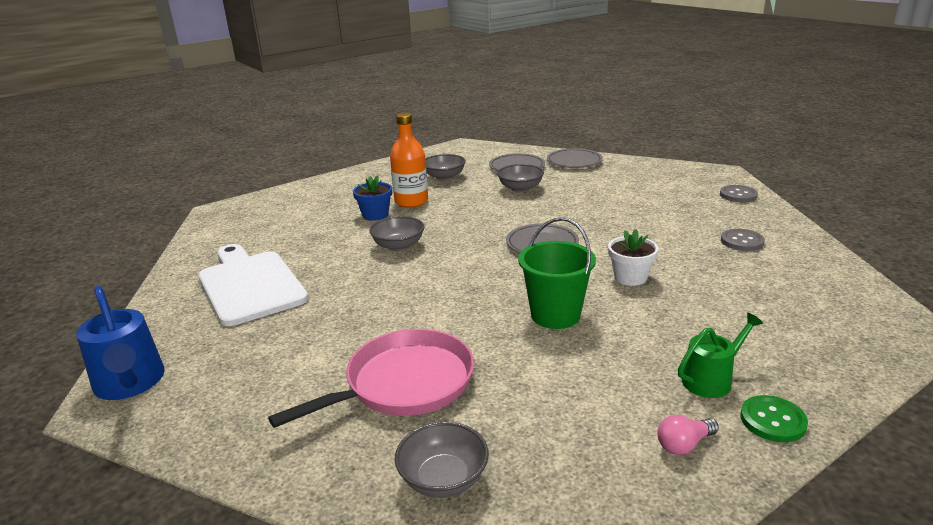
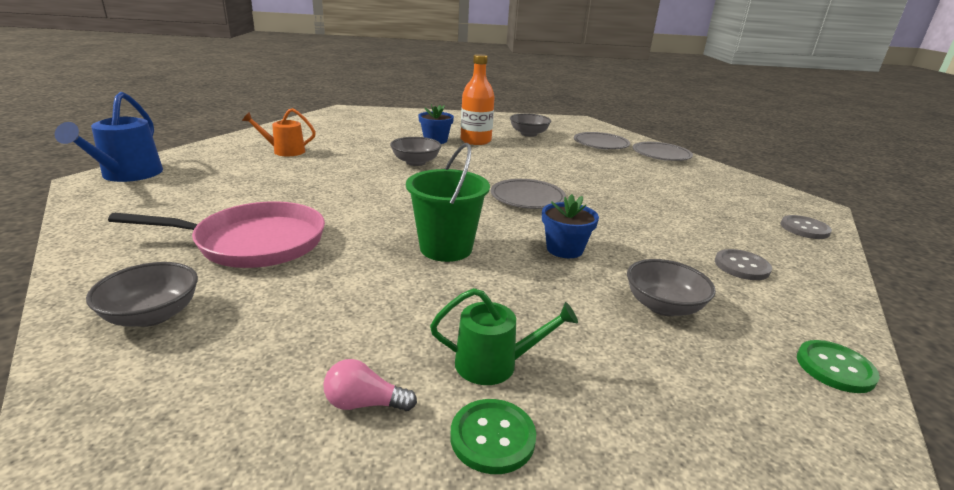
camera: 30 degrees right, 0 degrees up
white cutting board [198,244,308,326] -> orange watering can [242,108,316,156]
grey bowl [497,164,544,192] -> grey bowl moved to [627,259,716,316]
white flower pot [608,229,659,286] -> blue flower pot [542,194,599,258]
none -> green button [797,340,880,393]

